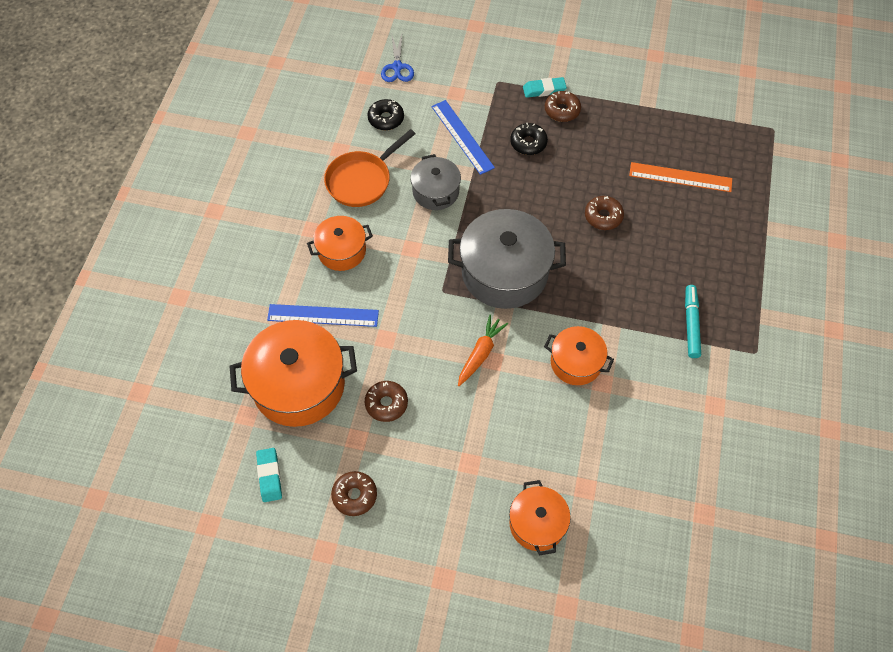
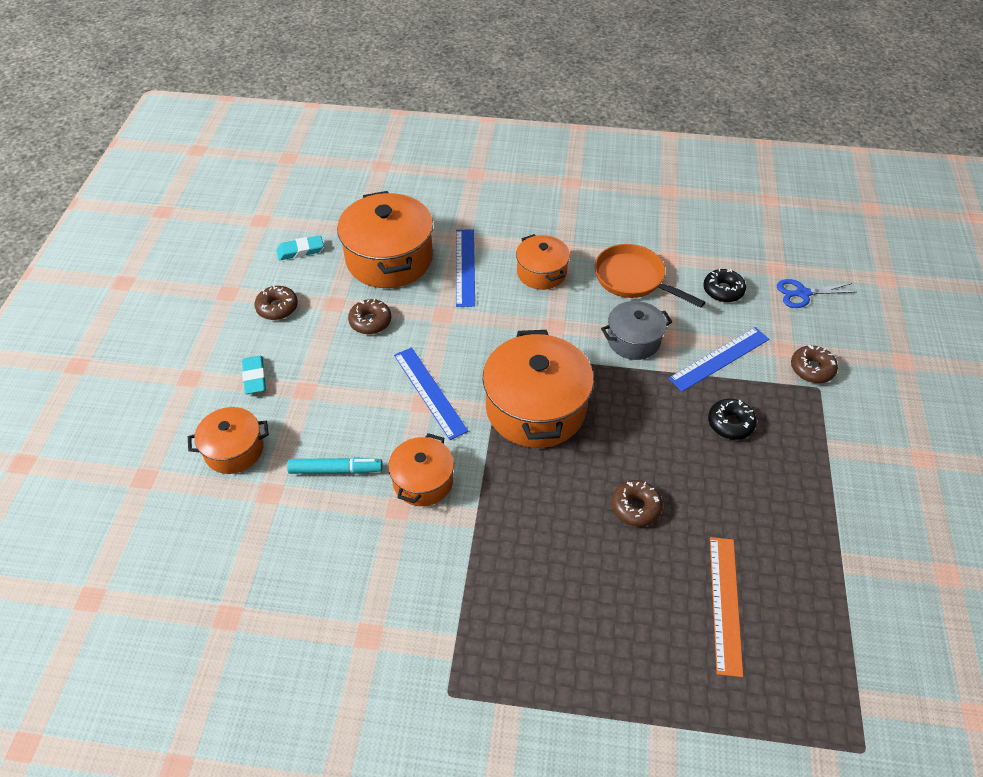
camera: 85 degrees right, 10 degrees down
grey pot [448,209,566,309] -> orange pot [483,330,594,448]
orange carrot [458,315,508,386] -> blue ruler [394,347,468,440]
turquoise eraser [523,77,567,98] -> turquoise eraser moved to [242,356,266,394]
brown donut [545,91,581,122] -> brown donut moved to [791,345,838,383]
turquoise marker [685,285,701,358] -> turquoise marker moved to [287,457,383,474]

